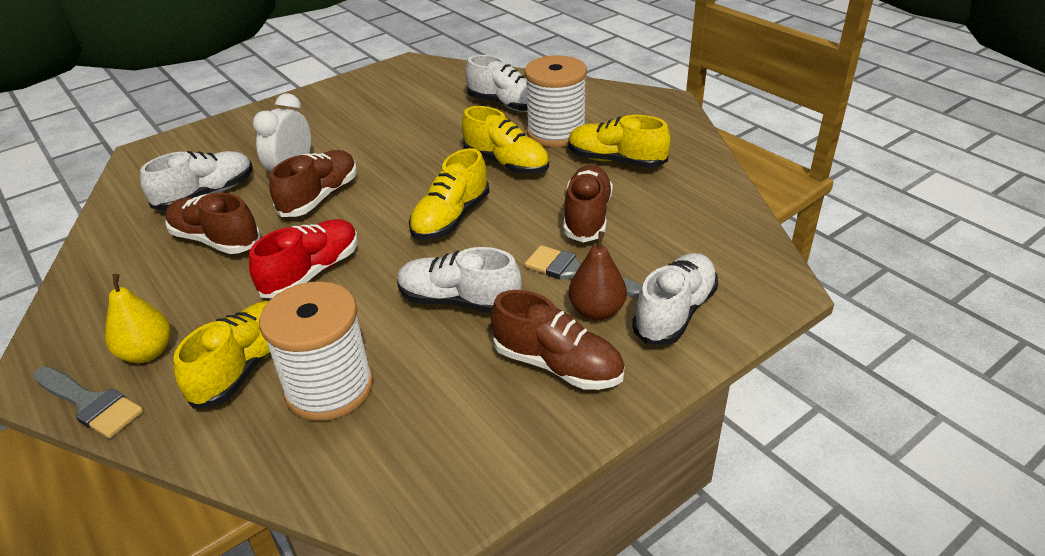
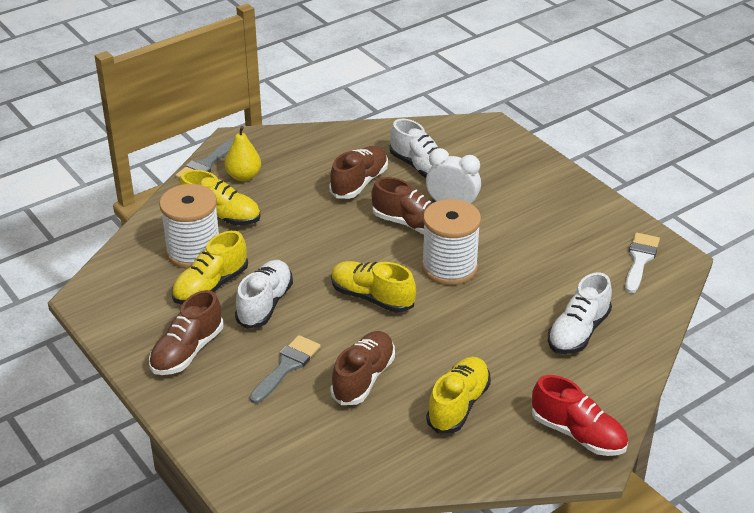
camera: 90 degrees right, 0 degrees up
red shoe [249,219,358,298] -> red shoe moved to [532,375,628,456]
yellow shoe [462,106,549,174] -> yellow shoe moved to [172,231,248,305]
white spool [524,55,587,147] -> white spool moved to [422,199,481,285]
brown shoe [564,165,613,242] -> brown shoe turned 75 degrees counterclockwise [330,331,395,405]
brown pear [568,231,627,320] -> none
white shoe [632,253,718,345] -> none
none -> white brush [625,233,660,293]

